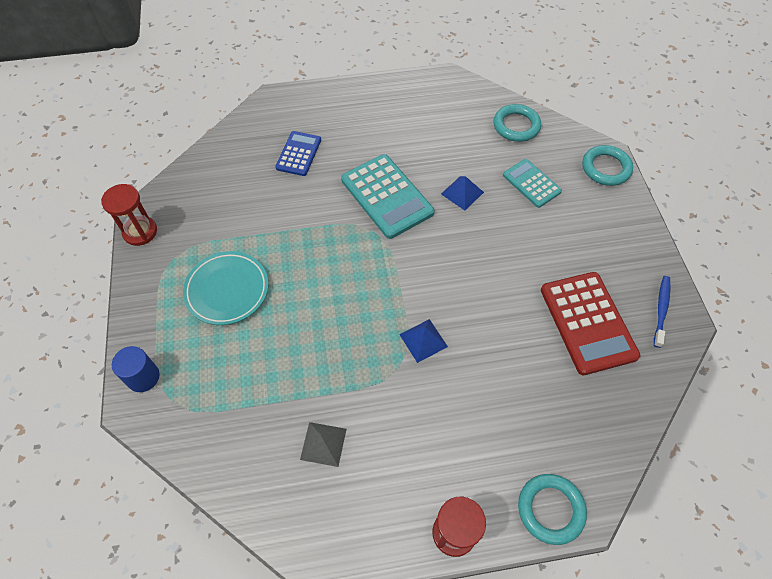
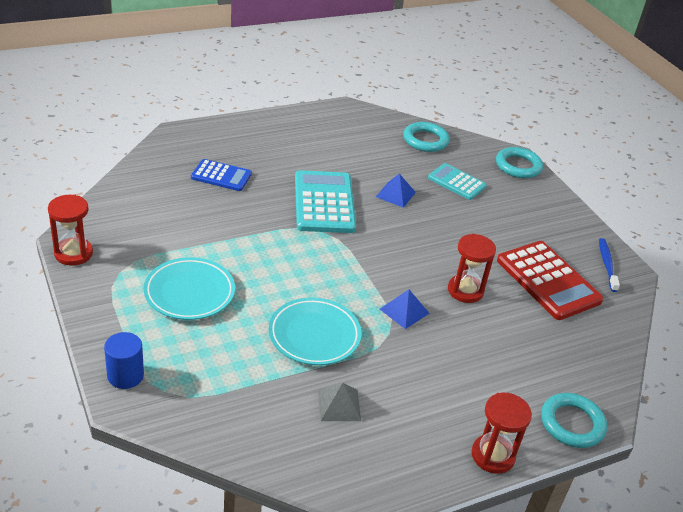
camera: 20 degrees left, 20 degrees down
blue calculator [275,131,321,176] -> blue calculator turned 105 degrees clockwise [191,159,252,191]
turquoise calculator [341,154,434,239] -> turquoise calculator turned 135 degrees counterclockwise [295,170,356,233]
none -> turquoise plate [269,297,361,365]
none -> red hourglass [448,234,496,303]

